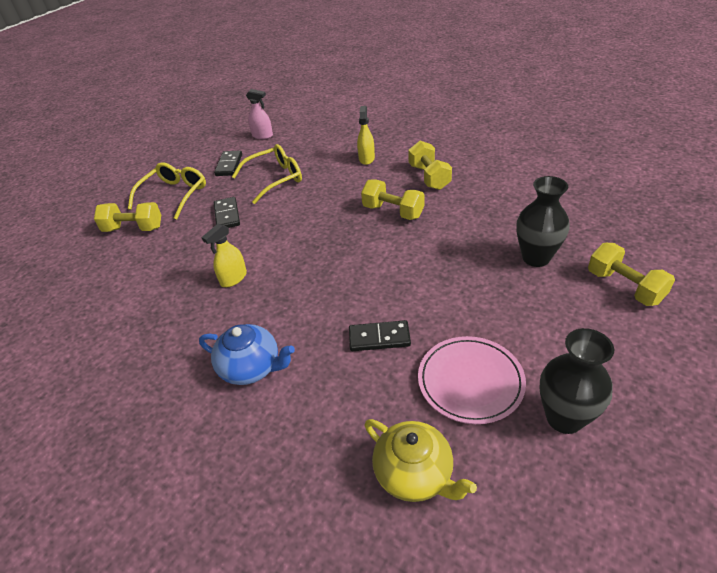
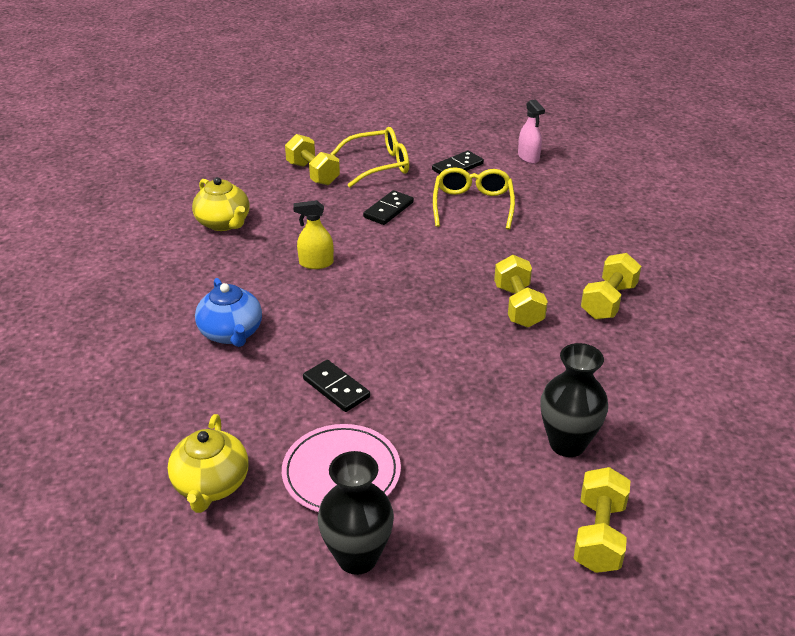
camera: 45 degrees right, 5 degrees down
yellow glasses [232,144,302,204] -> yellow glasses turned 105 degrees counterclockwise [433,167,515,230]
yellow spray bottle [357,106,375,165] -> none
none -> yellow teapot [192,177,250,231]

